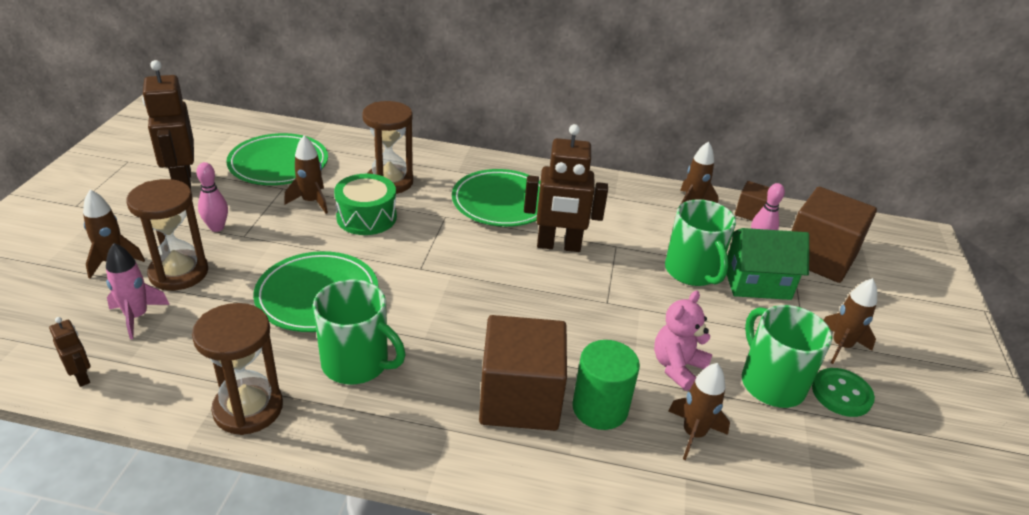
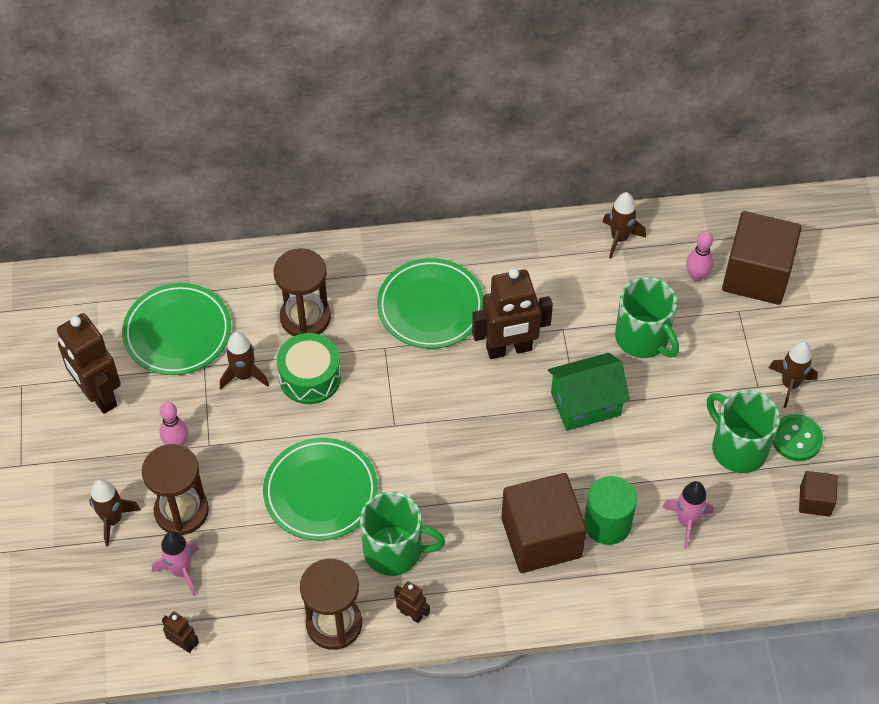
camera: 15 degrees left, 20 degrees up
pink teddy bear [654,291,713,391] -> none
brown rocket [668,363,730,460] -> pink rocket [662,481,714,549]
green house [727,228,809,300] -> green house moved to [548,353,630,431]
brown cube [735,181,770,221] -> brown cube moved to [799,471,838,517]
none -> brown robot [394,581,430,623]

